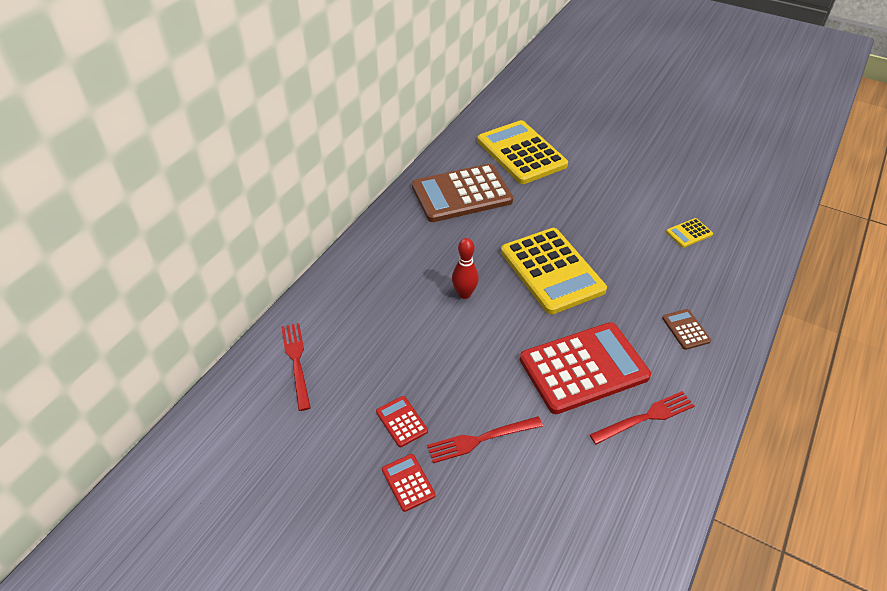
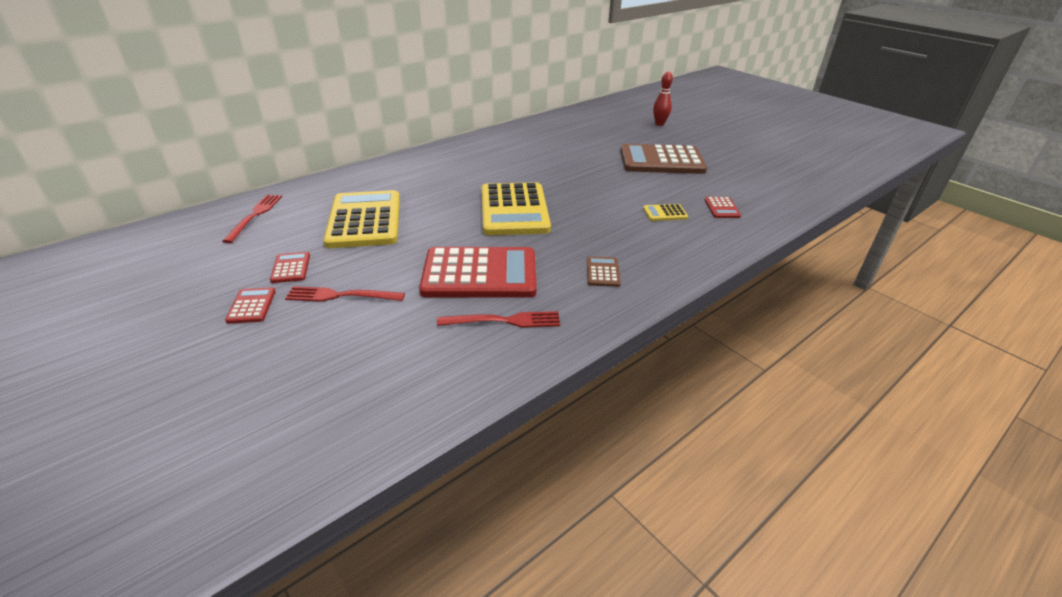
camera: 20 degrees right, 10 degrees down
brown calculator [412,164,513,222] -> brown calculator moved to [620,144,707,174]
red bowling pin [452,238,479,299] -> red bowling pin moved to [653,72,673,126]
yellow calculator [477,120,568,184] -> yellow calculator moved to [323,190,400,248]
none -> red calculator [705,197,741,218]

